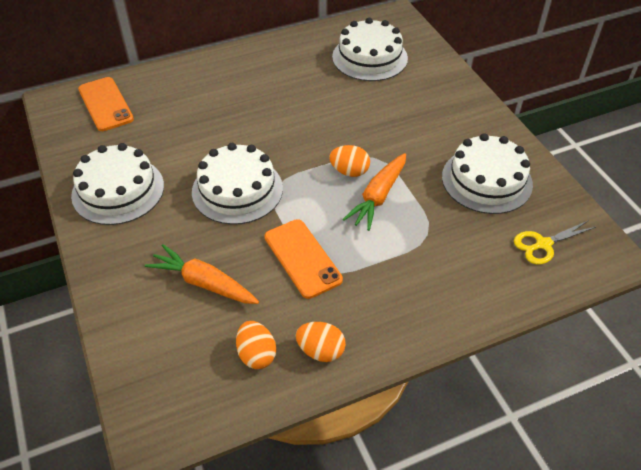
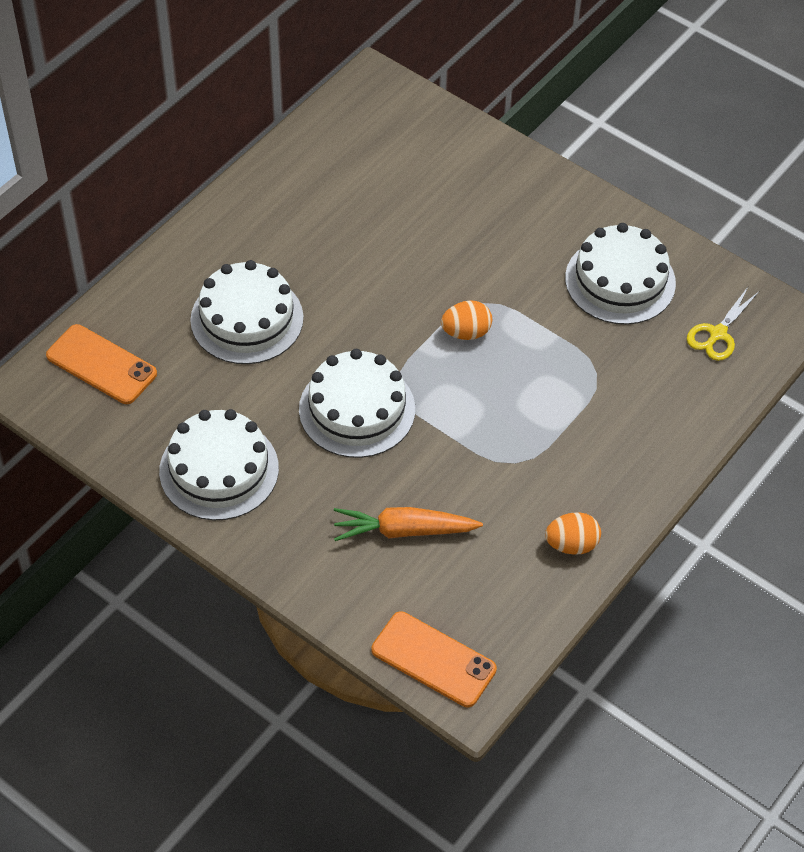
camera: 30 degrees left, 5 degrees up
orange egg [236,321,276,369] -> none
orange phone [265,219,343,299] -> orange phone moved to [372,611,497,707]
white cake [332,18,408,81] -> white cake moved to [190,260,303,364]
orange carrot [343,153,406,231] -> none

